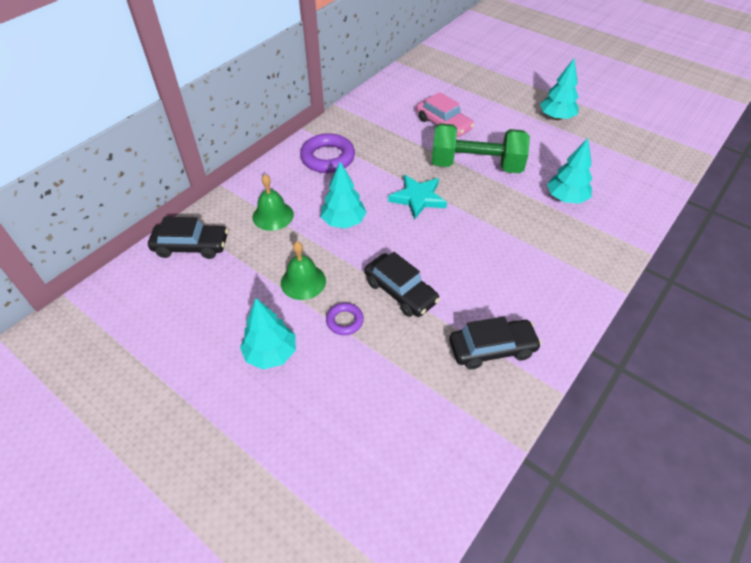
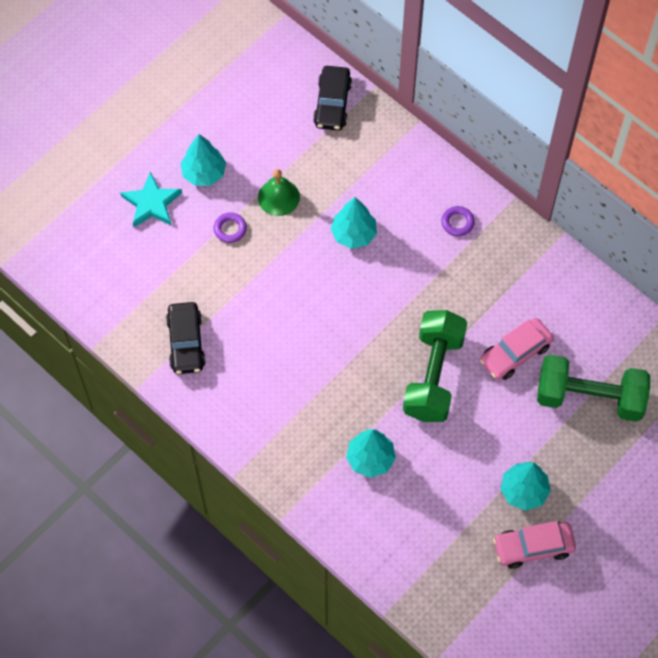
camera: 95 degrees right, 15 degrees up
green bell [253,174,294,231] -> none
purple ring [300,133,355,173] -> purple ring [441,206,475,236], size x0.54
black car [364,252,440,317] -> none
turquoise star [388,175,447,220] -> turquoise star moved to [120,172,182,228]
none -> pink car [493,521,576,569]
none -> green dumbbell [537,355,650,422]

